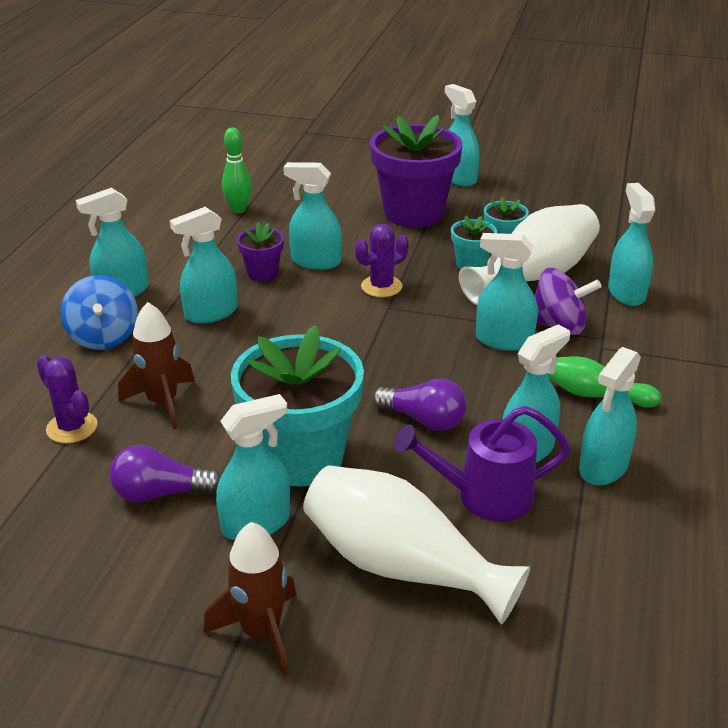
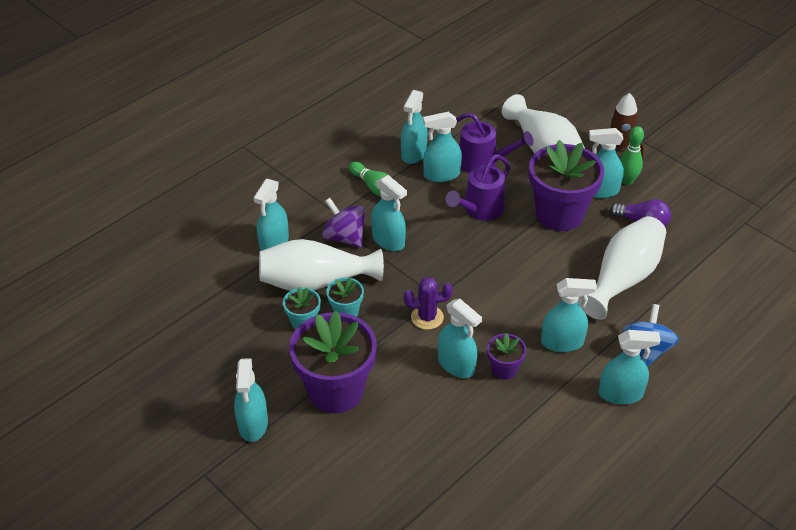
camera: 150 degrees left, 10 degrees up
purple cactus [36,355,97,443] -> none
brown rocket [118,302,195,429] -> white vase [578,216,666,320]
green bowling pin [222,128,252,213] -> green bowling pin moved to [620,126,644,185]
turquoise flower pot [231,325,364,487] -> purple flower pot [529,140,604,231]
purple light bulb [372,378,467,431] -> purple watering can [446,154,510,220]
turquoise spray bottle [579,347,641,486] -> turquoise spray bottle turned 135 degrees clockwise [401,90,428,164]

